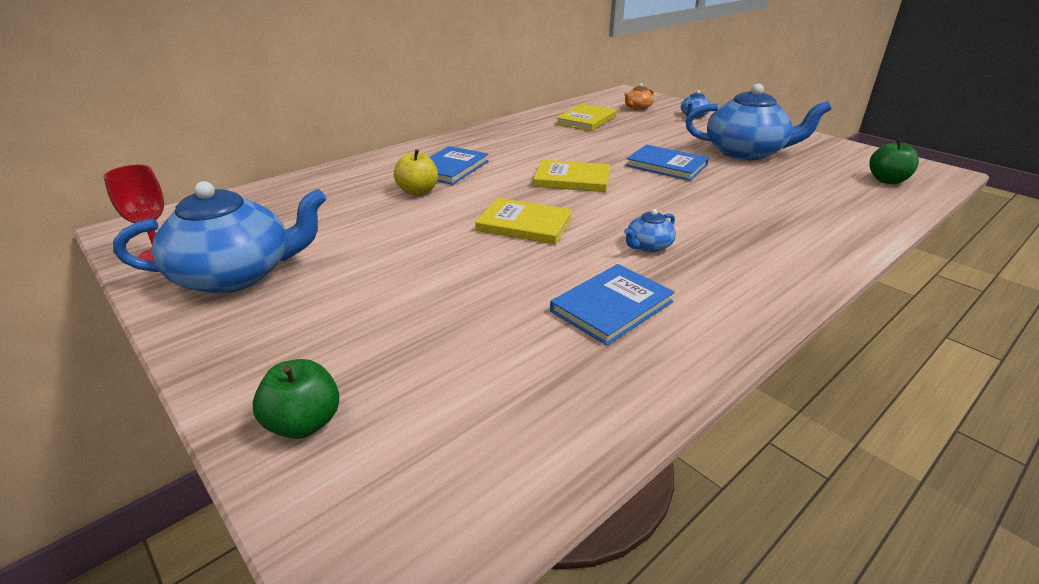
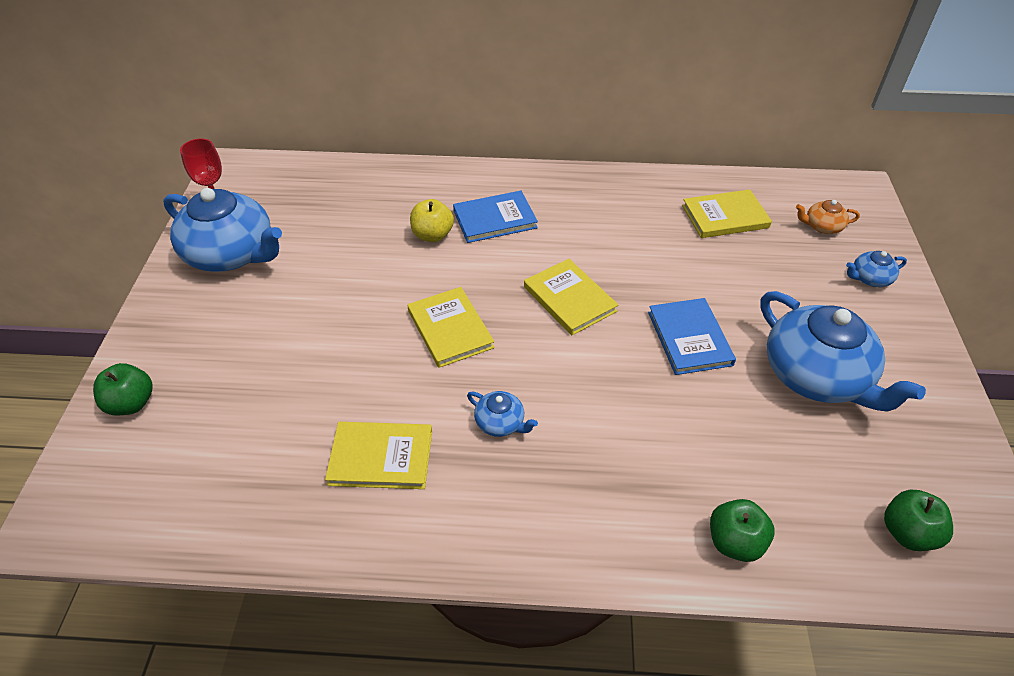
camera: 45 degrees right, 15 degrees up
blue book [550,264,675,346] -> yellow book [325,422,432,489]
blue teapot [624,209,676,252] -> blue teapot turned 150 degrees counterclockwise [467,391,538,437]
none -> green apple [710,499,774,562]

